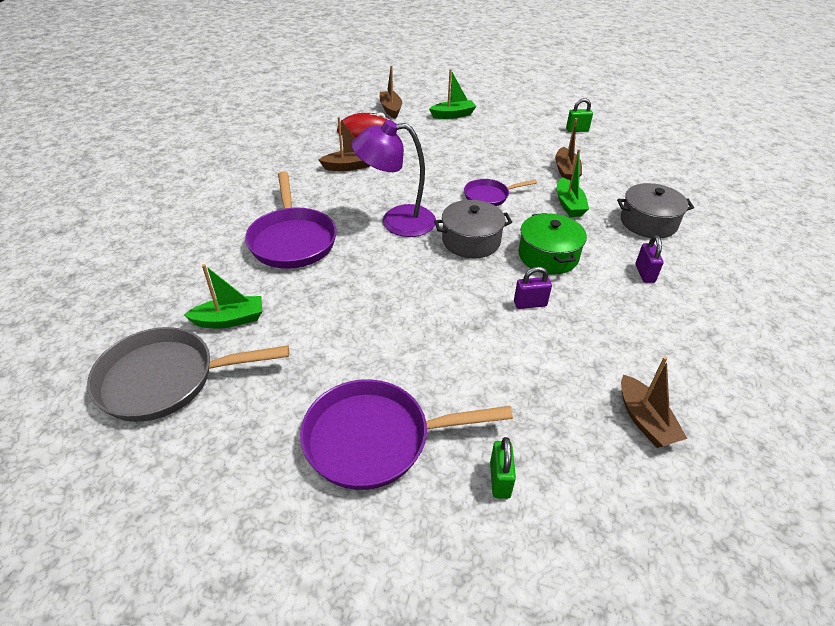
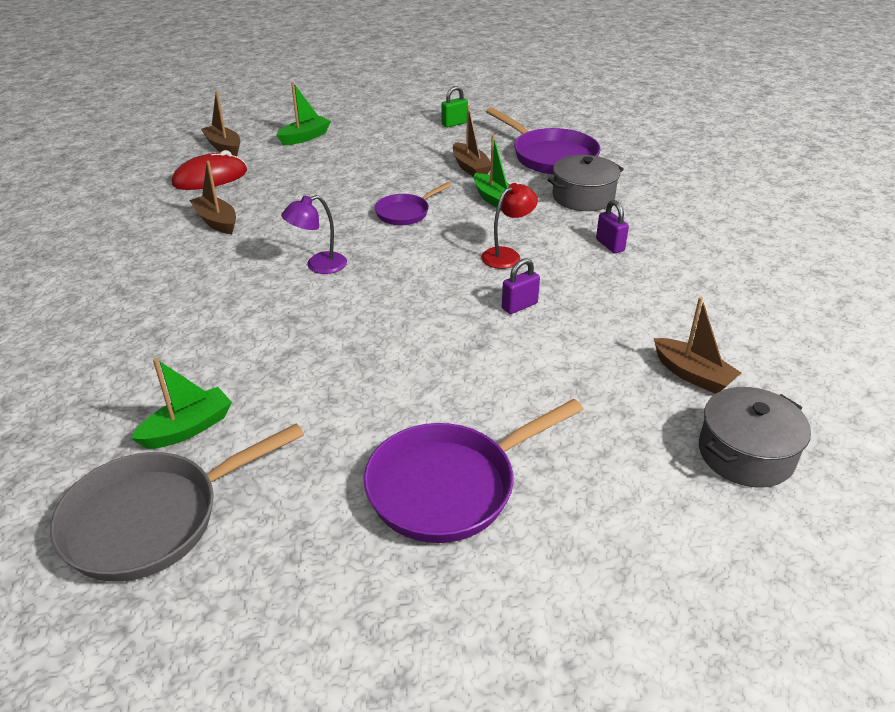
camera: 25 degrees left, 5 degrees down
purple pan [245,171,337,269] -> purple pan moved to [486,107,601,175]
brown boat [319,117,370,171] -> brown boat turned 90 degrees counterclockwise [189,161,236,234]
purple lamp [351,120,436,237] -> purple lamp [281,195,347,274], size x0.59
grey pot [434,200,512,259] -> grey pot moved to [699,387,811,488]
green padlock [490,437,516,499] -> none
green pot [519,213,587,275] -> red lamp [481,183,538,269]

